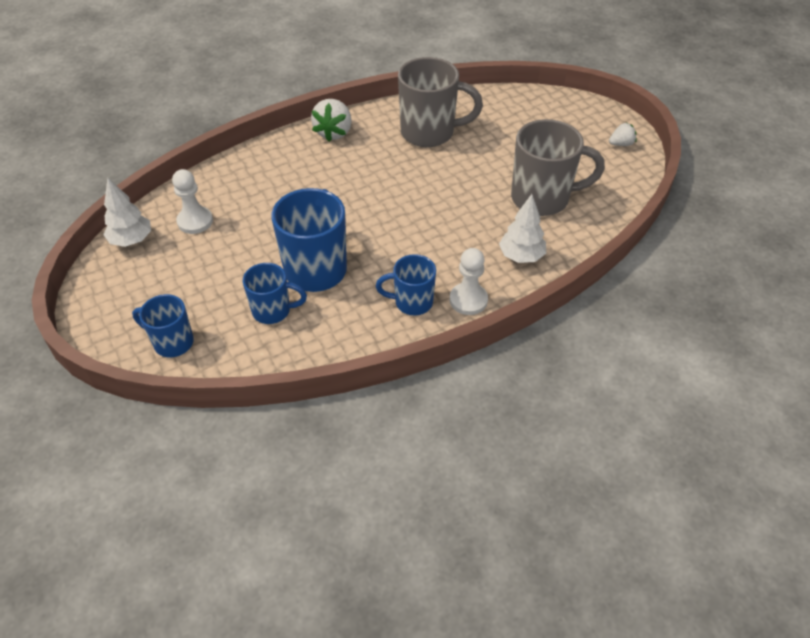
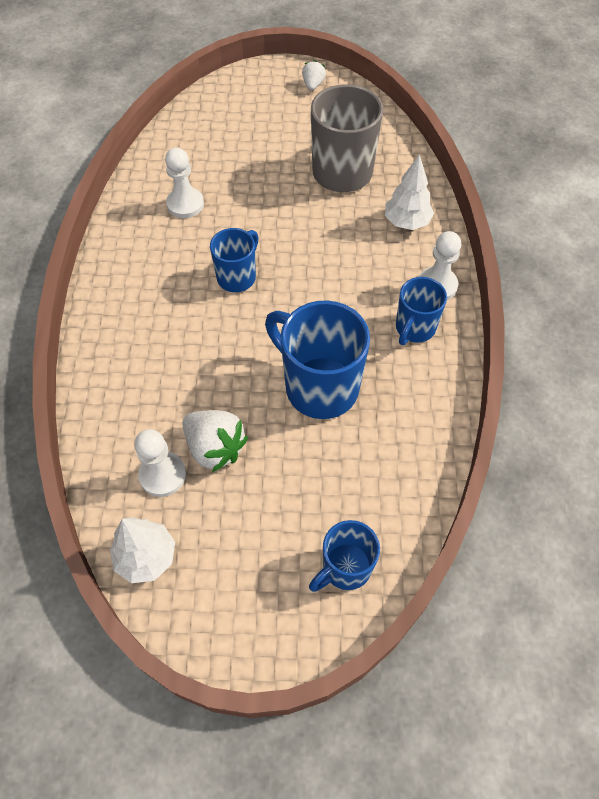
camera: 60 degrees left, 10 degrees up
blue mug [243,263,307,324] -> blue mug moved to [210,228,259,292]
white strawberry [311,99,352,142] -> white strawberry moved to [183,410,248,472]
grey mug [398,57,483,147] -> white pawn [165,148,204,218]

